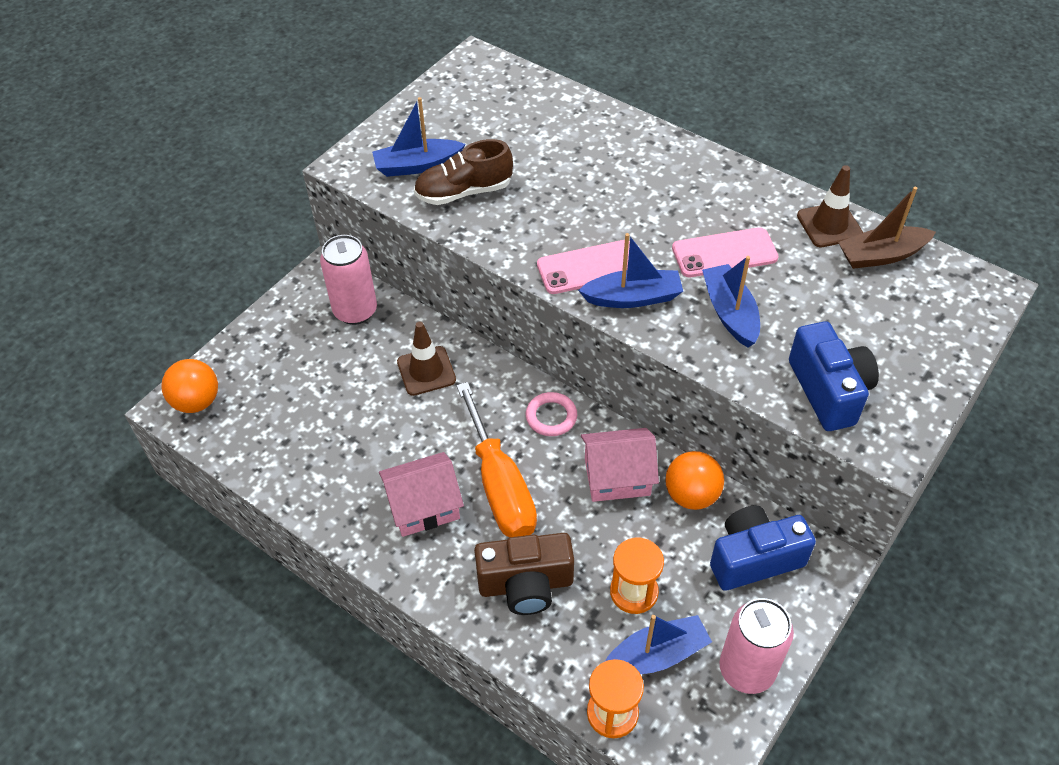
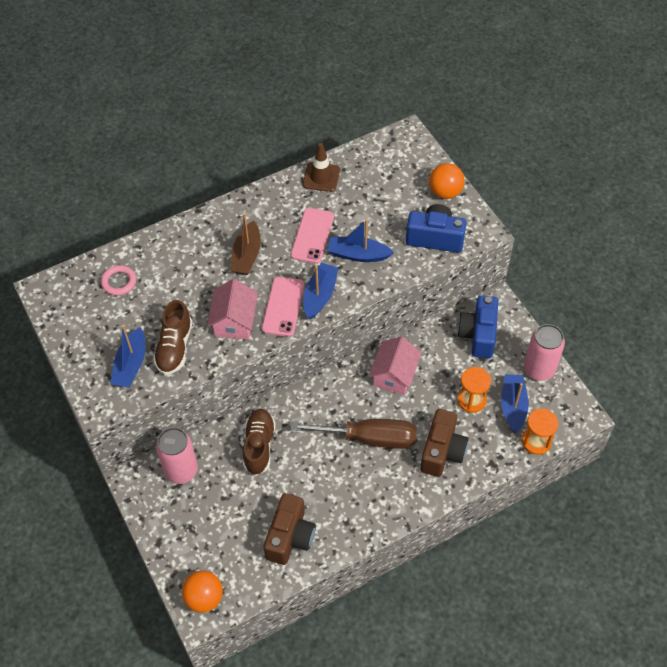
camera: 65 degrees left, 5 degrees up
pink house [379,452,464,537] -> pink house moved to [207,279,258,339]
brown traffic cone [397,322,456,396] -> brown shoe [243,409,276,475]
orange screwdriver [456,382,537,537] -> brown screwdriver [290,419,416,449]
pink ring [526,392,577,436] -> pink ring moved to [101,265,136,296]
orange ball [665,451,724,510] -> orange ball moved to [429,163,465,199]
brown boat [838,187,936,269] -> brown boat moved to [231,213,261,275]
none -> brown camera [263,493,316,565]

